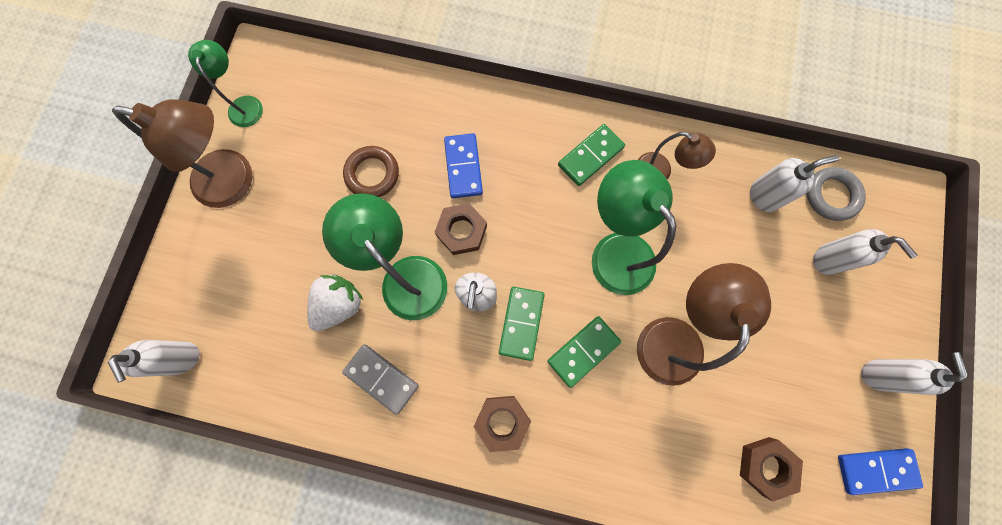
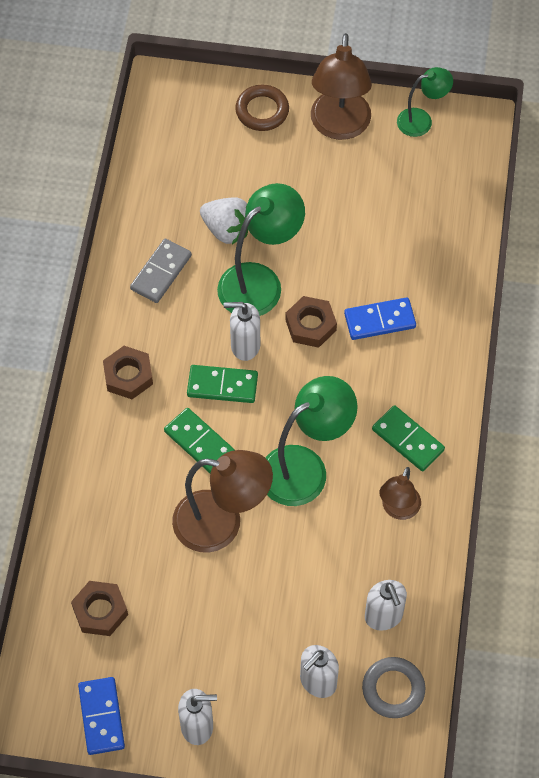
camera: 85 degrees right, 15 degrees down
white soap dispenser [108,340,200,383] -> none
brown ring [343,146,399,197] -> brown ring moved to [235,85,289,131]

